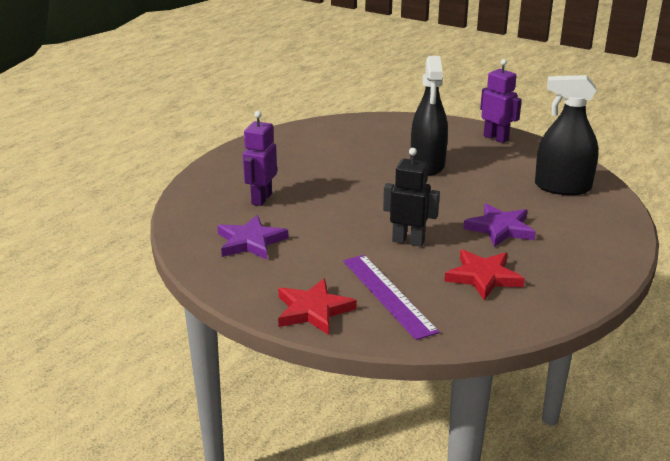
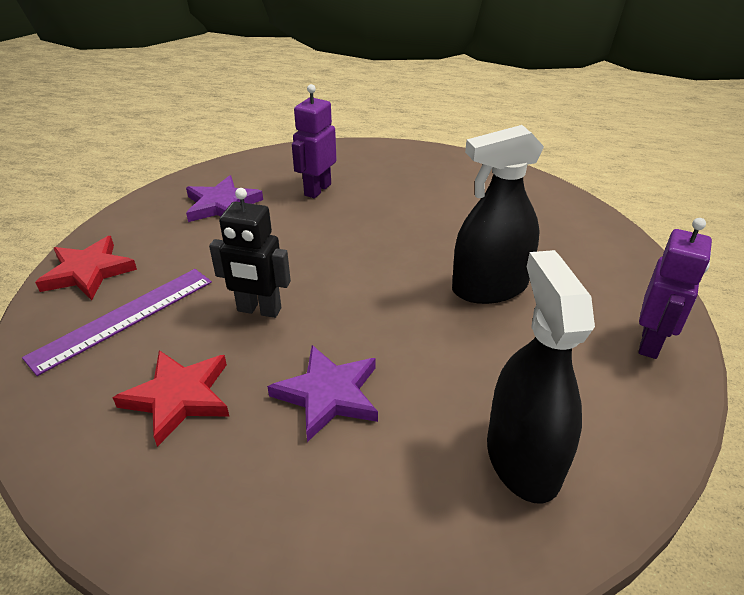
camera: 70 degrees right, 10 degrees up
purple robot [243,111,277,206] -> purple robot turned 60 degrees counterclockwise [292,84,337,198]
black robot [383,148,440,247] -> black robot turned 105 degrees clockwise [209,188,291,318]

